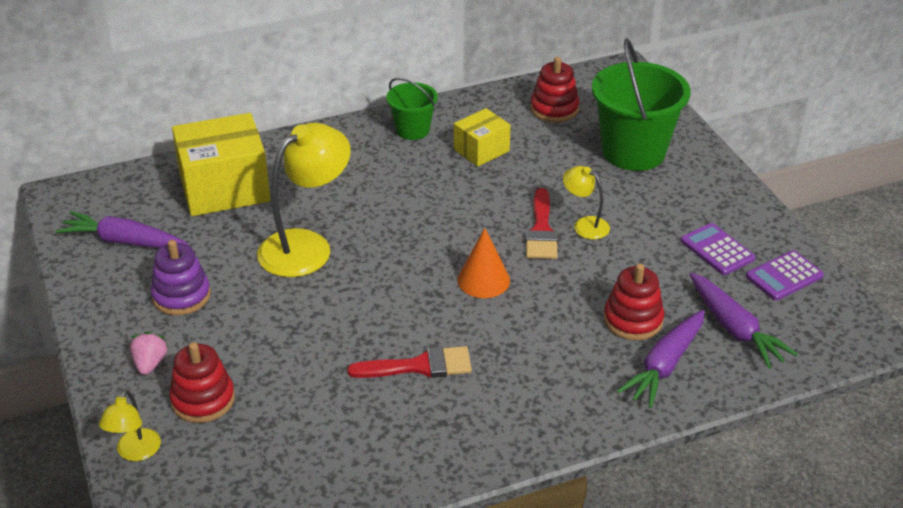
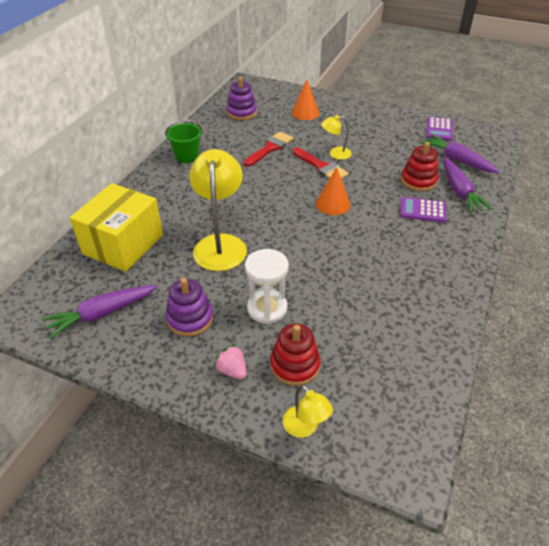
camera: 45 degrees left, 5 degrees up
red brush [347,346,472,378] -> red brush moved to [244,132,293,166]
yellow box [454,108,511,167] -> none
red stacking toy [530,57,580,123] -> purple stacking toy [226,77,257,120]
green bucket [592,38,690,171] -> orange cone [291,79,319,120]
purple calculator [681,223,756,275] -> purple calculator moved to [400,197,447,223]
purple carrot [689,273,798,369] -> purple carrot turned 150 degrees counterclockwise [420,134,500,173]
none -> white hourglass [245,249,289,324]

